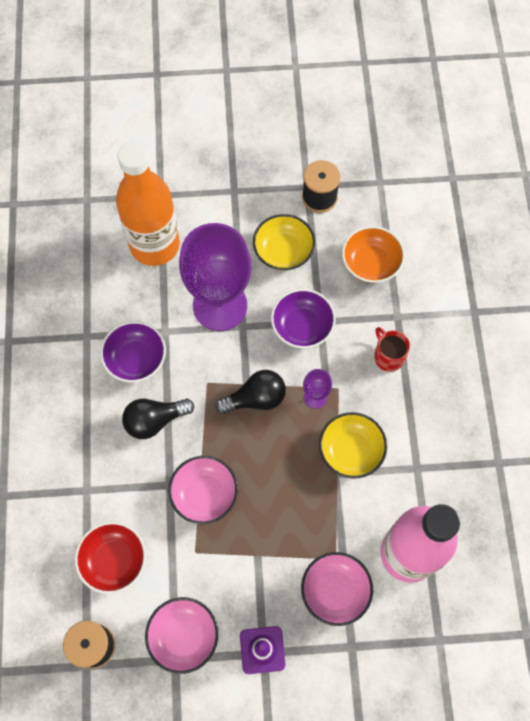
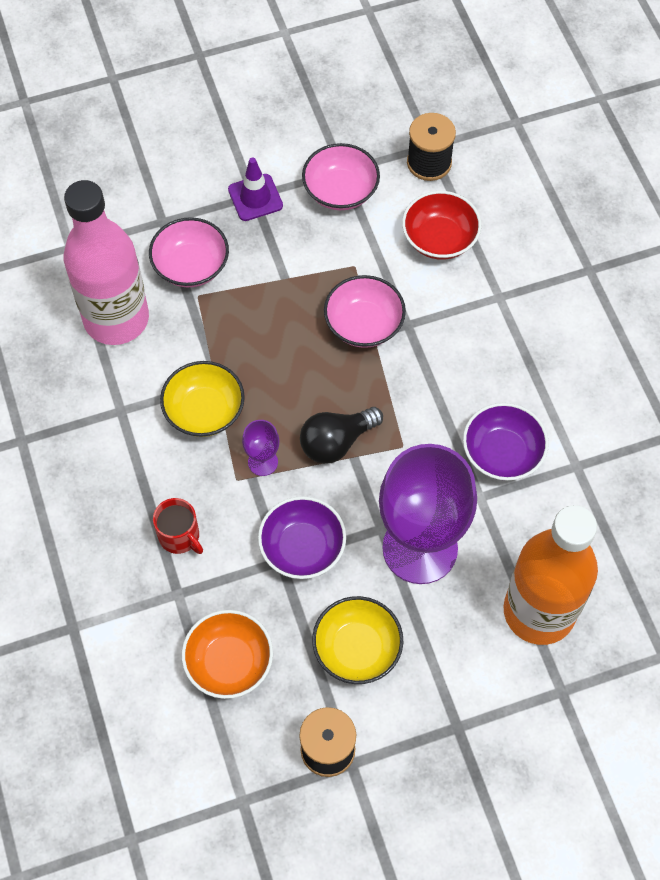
camera: 165 degrees right, 5 degrees down
black light bulb [122,398,194,439] -> none

